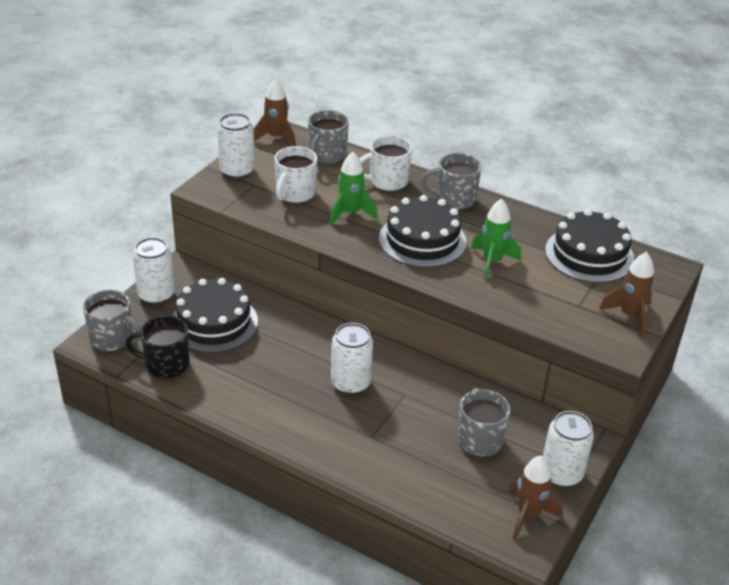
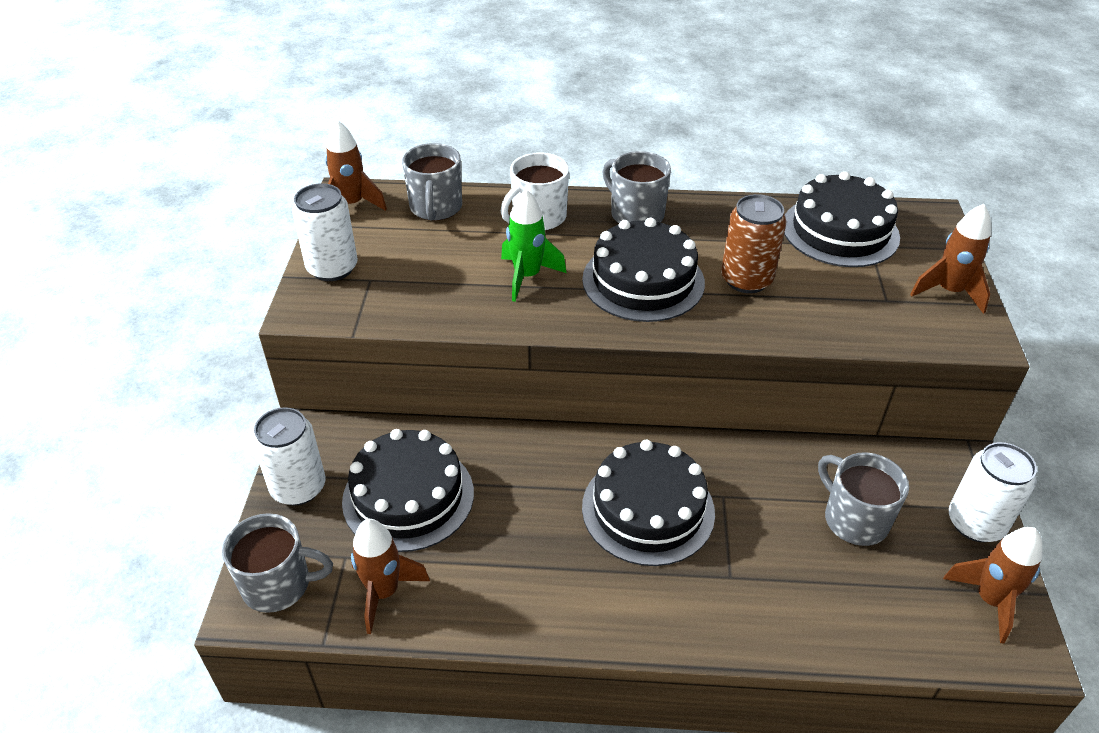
camera: 25 degrees left, 5 degrees up
black mug [125,315,190,379] -> brown rocket [351,519,430,634]
white mug [274,146,317,203] -> none
white can [331,323,373,395] -> black cake [582,440,715,566]
grey mug [421,153,481,210] -> grey mug turned 75 degrees clockwise [602,151,671,223]
green rocket [471,199,521,279] -> brown can [721,194,787,293]

